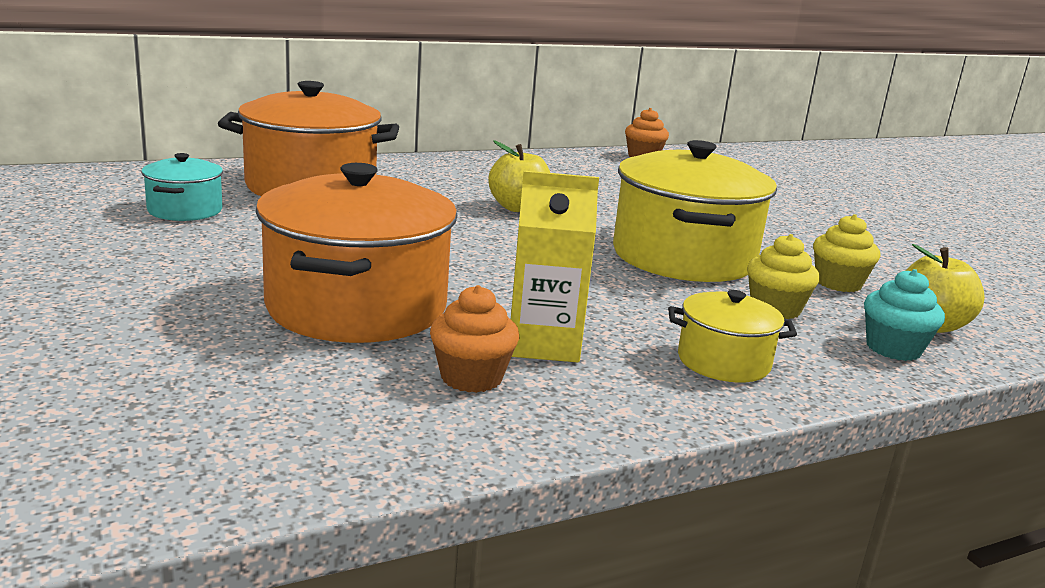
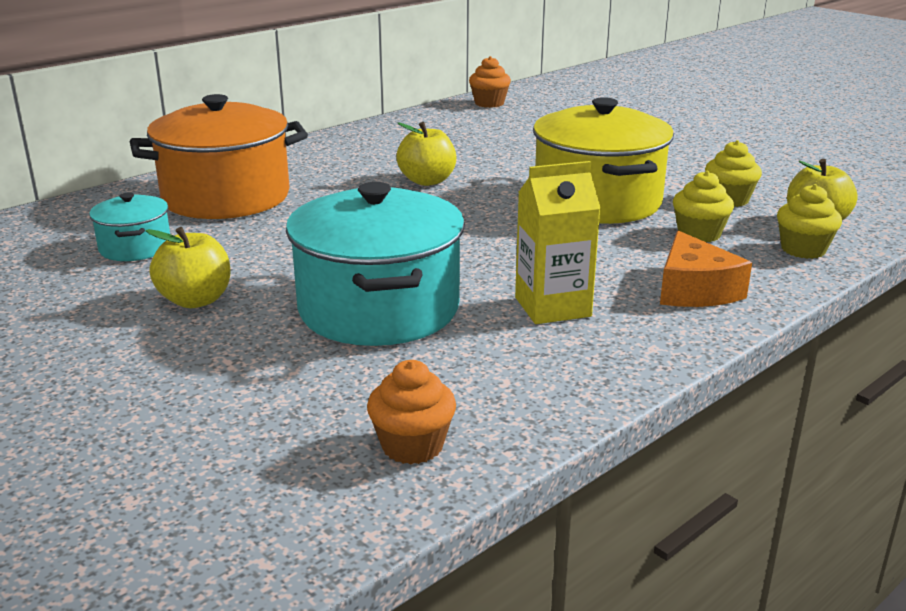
camera: 15 degrees left, 5 degrees up
orange pot [255,163,457,343] -> turquoise pot [286,182,465,346]
orange cupcake [430,285,520,393] -> orange cupcake moved to [367,360,456,464]
yellow pot [668,290,797,383] -> orange cheese [660,231,752,307]
turquoise cupcake [864,269,945,361] -> yellow cupcake [777,184,842,259]
none -> yellow apple [146,227,231,308]

